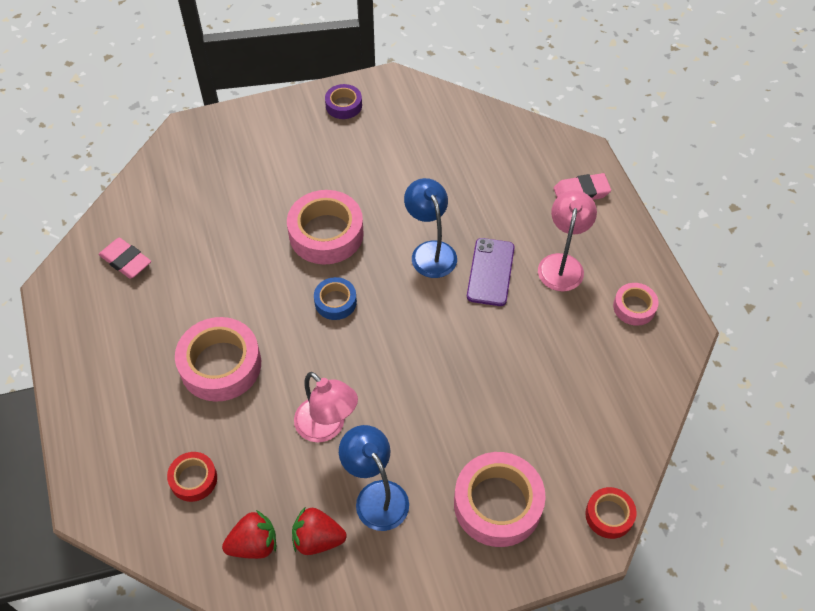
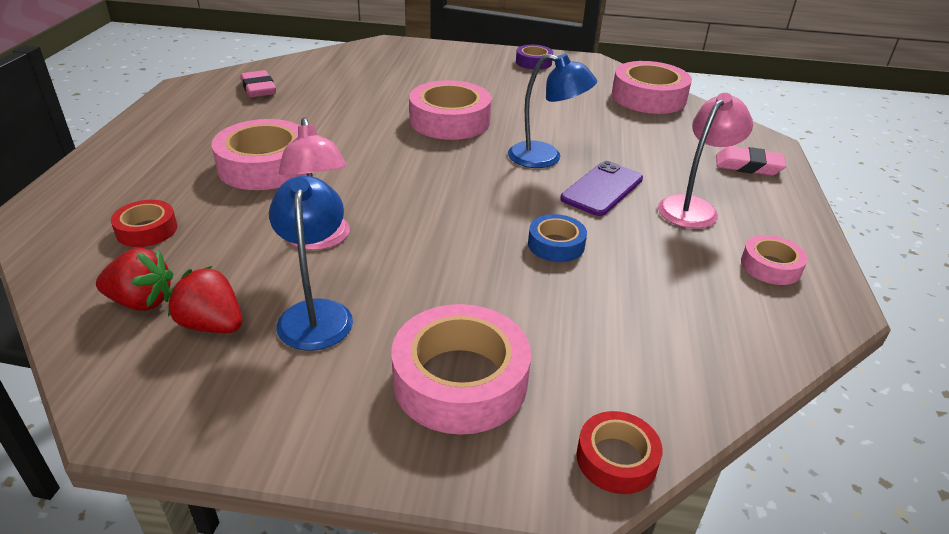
camera: 25 degrees right, 20 degrees down
blue tape [314,277,357,320] -> blue tape moved to [528,214,587,262]
blue lamp [404,178,457,278] -> blue lamp turned 105 degrees clockwise [508,54,597,168]
none -> pink tape [612,61,692,114]

